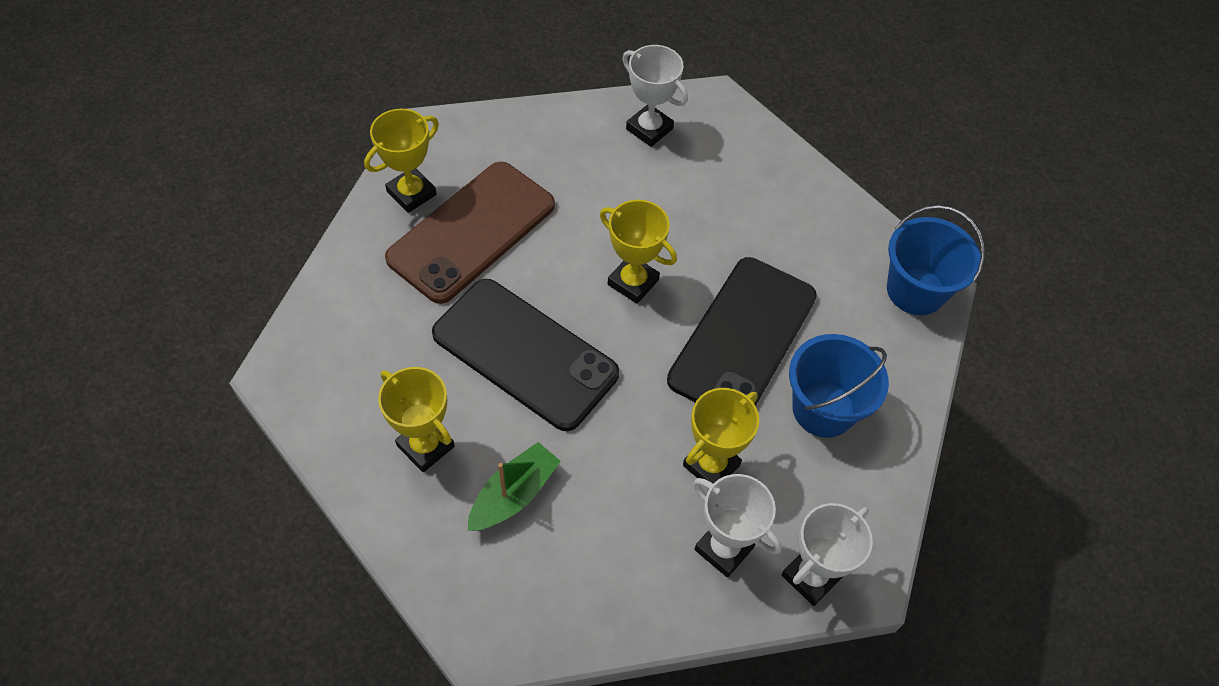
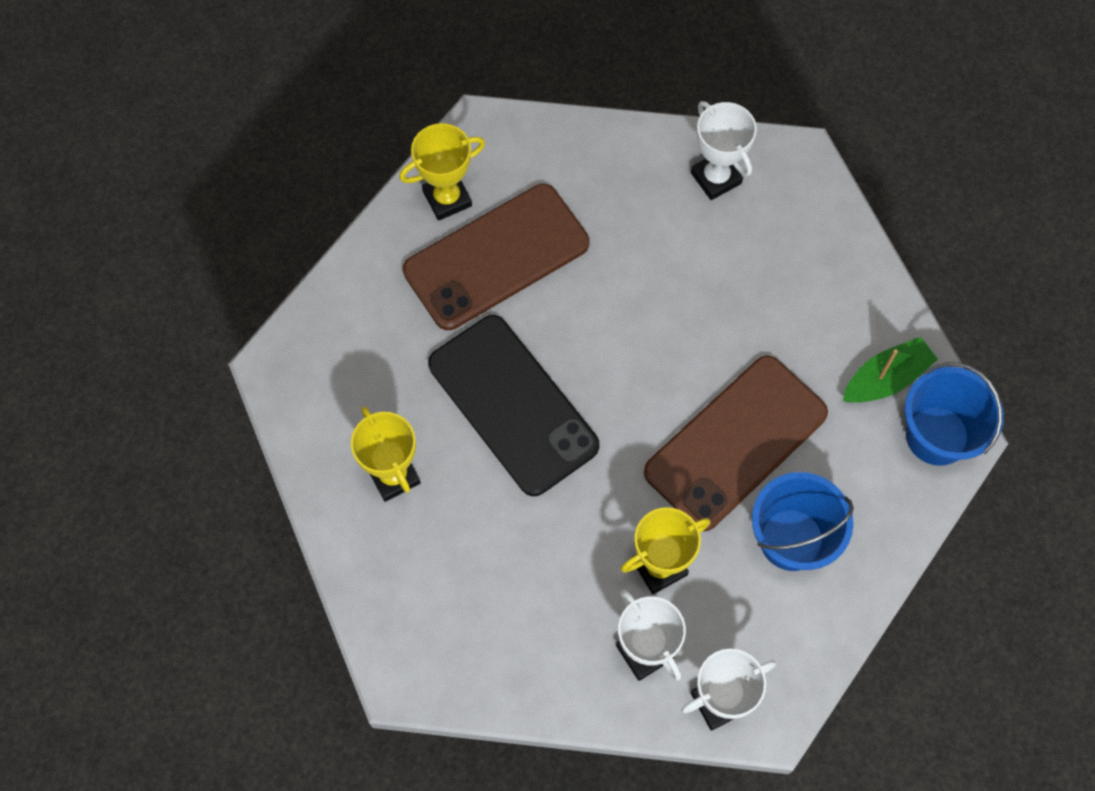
camera: 20 degrees right, 10 degrees up
green boat [468,442,561,531] -> green boat moved to [843,337,938,403]
yellow trophy [600,200,677,304] -> none
black phone [667,257,817,406] -> brown phone [644,355,828,531]

